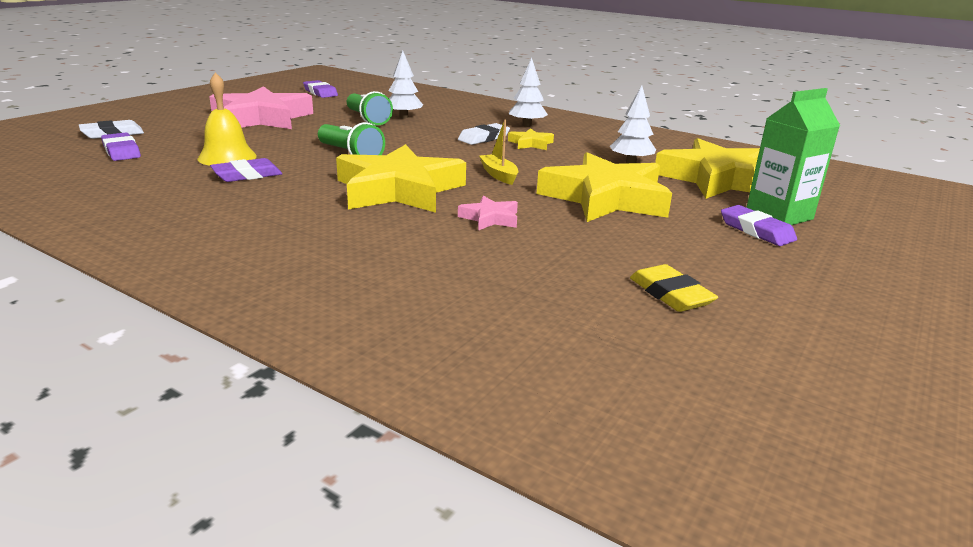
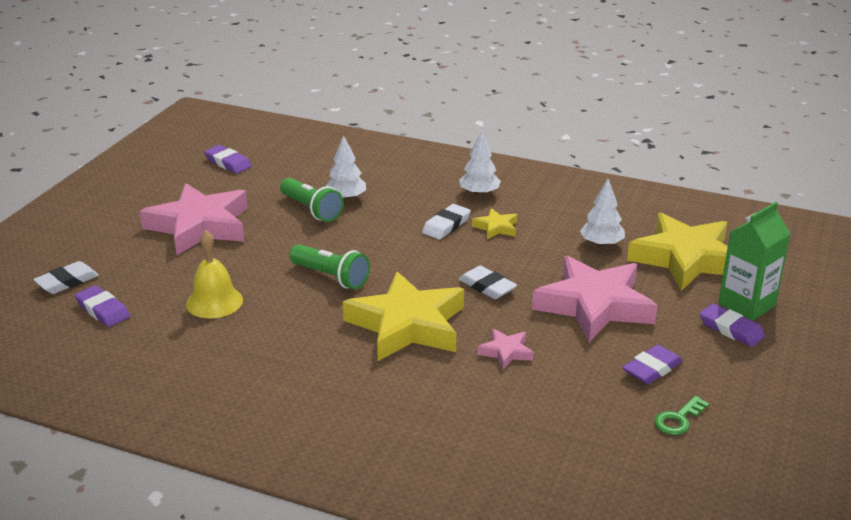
camera: 10 degrees left, 5 degrees up
purple eraser [210,158,282,182] -> purple eraser moved to [622,345,683,384]
yellow boat [479,120,518,185] -> white eraser [459,266,517,299]
yellow star [537,152,672,222] -> pink star [532,256,658,342]
yellow eraser [630,264,718,312] -> green key [654,396,709,435]

